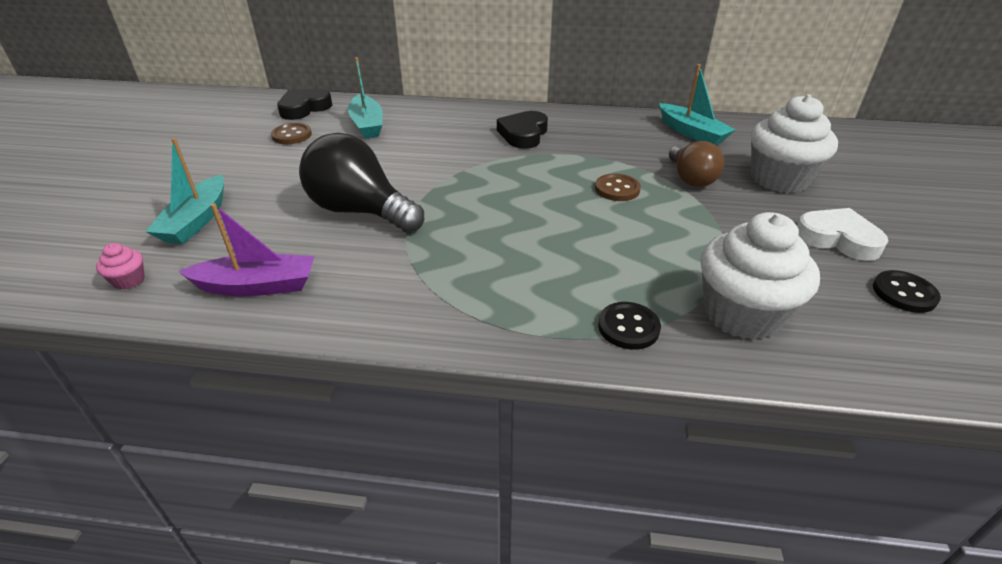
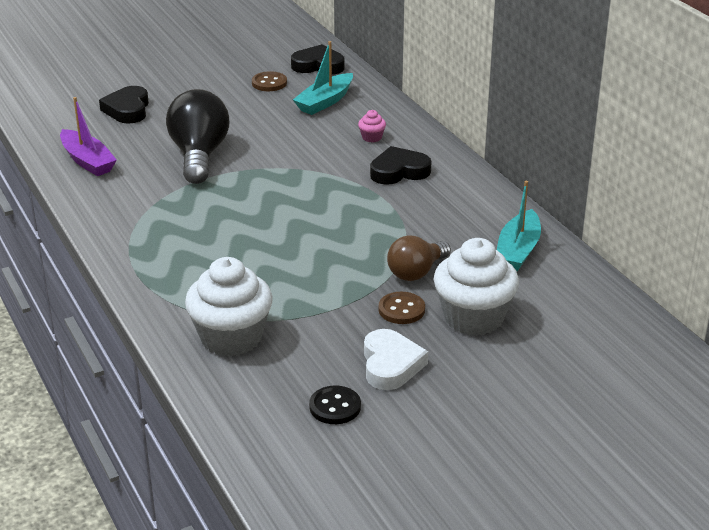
camera: 55 degrees right, 5 degrees down
pink cupcake [96,243,145,290] -> pink cupcake moved to [358,110,386,142]
turquoise boat [146,138,224,244] -> black heart [99,86,149,124]
brown button [595,174,641,201] -> brown button moved to [379,292,425,324]
black button [598,302,661,350] -> none

